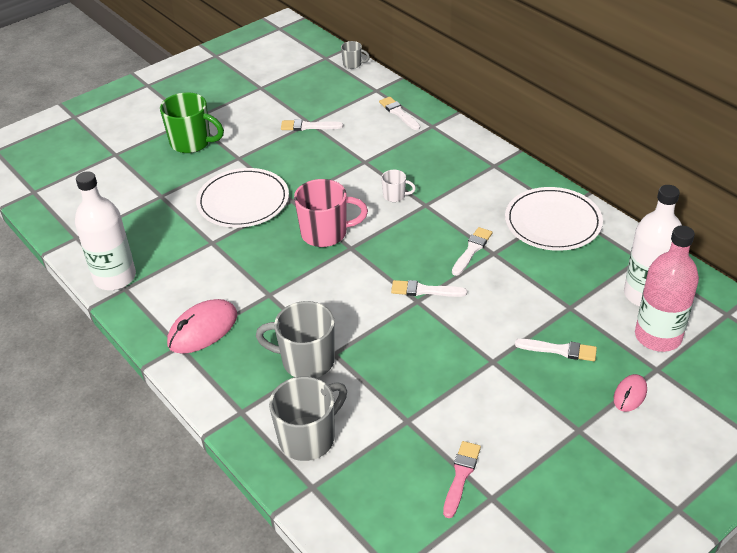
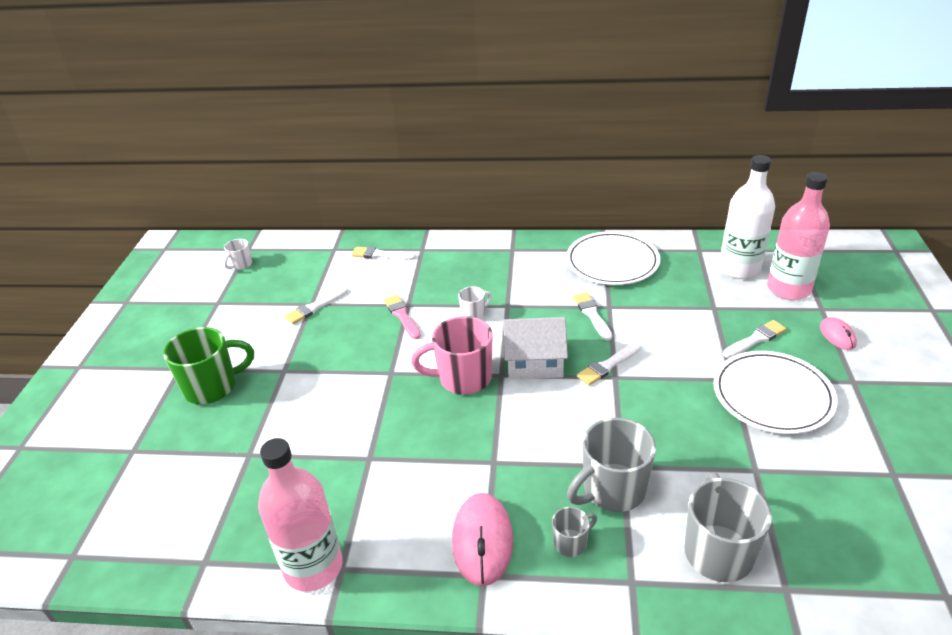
camera: 45 degrees left, 5 degrees down
white bottle [75,171,136,290] -> pink bottle [258,438,343,592]
white plate [196,168,289,228] -> white plate moved to [713,351,838,434]
pink mug [294,179,368,247] -> pink mug turned 135 degrees counterclockwise [411,316,492,394]
grey mug [341,41,370,69] -> grey mug moved to [552,507,597,557]
pink brush [443,441,481,518] -> pink brush moved to [384,294,421,339]
none -> white mug [224,239,252,270]
none -> white house [503,317,568,379]

